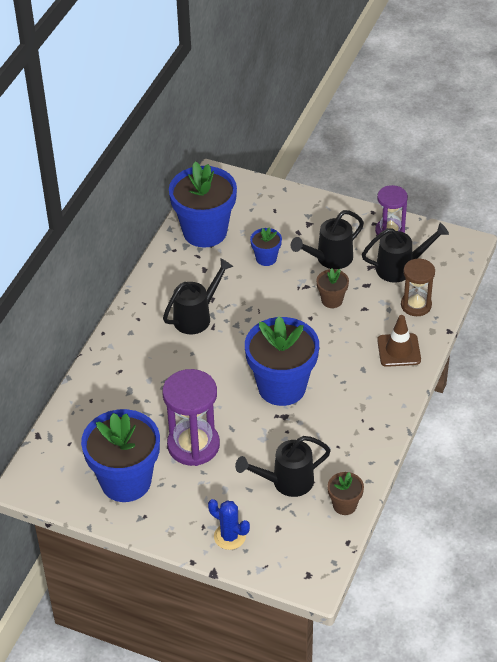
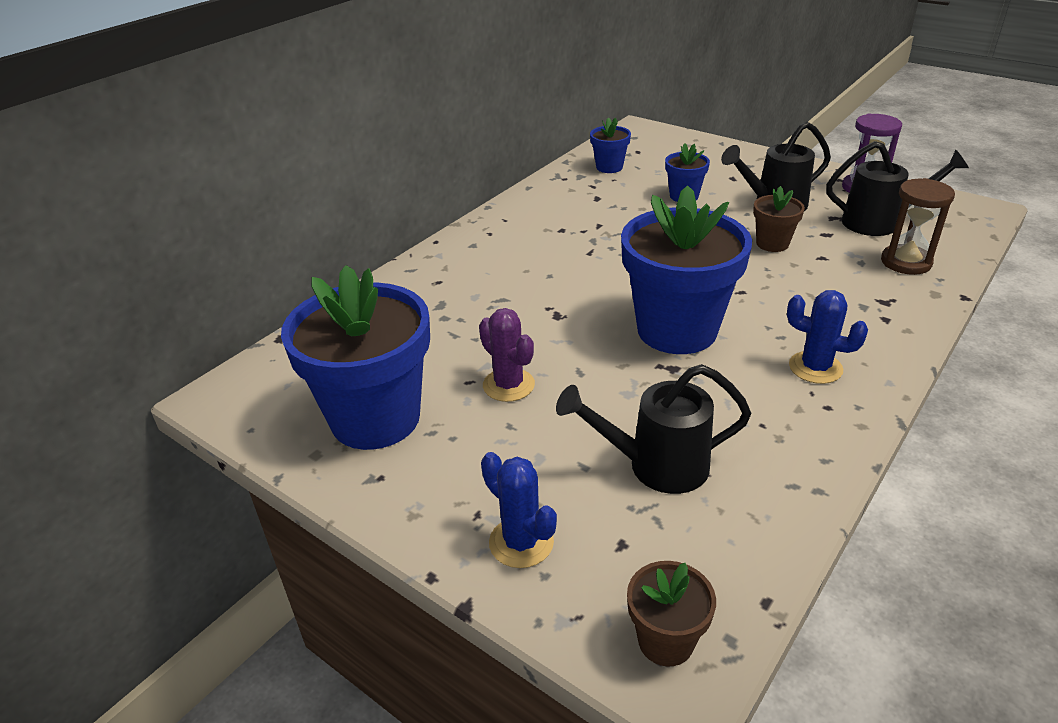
camera: 15 degrees right, 10 degrees down
purple hourglass [162,369,220,466] -> purple cactus [479,308,535,402]
black watering can [163,258,233,334] -> none
blue flower pot [169,162,237,248] -> blue flower pot [590,117,631,173], size x0.46
brown flower pot [328,472,364,515] -> brown flower pot moved to [627,561,716,666]
brown traffic cone [377,315,421,367] -> none
none -> blue cactus [787,290,868,384]

